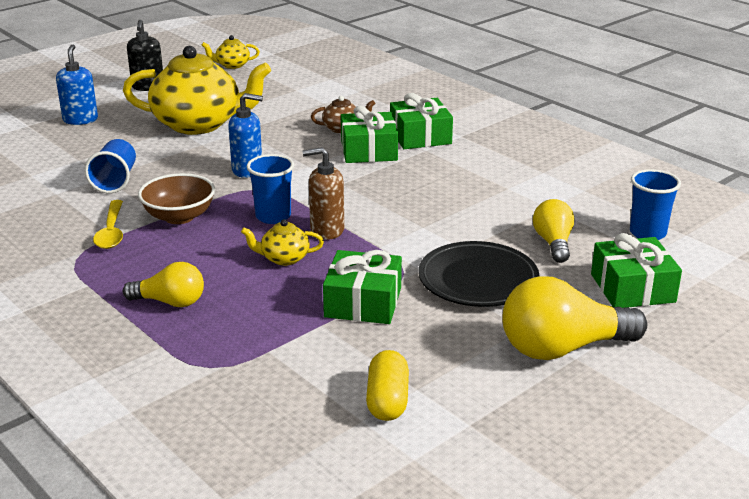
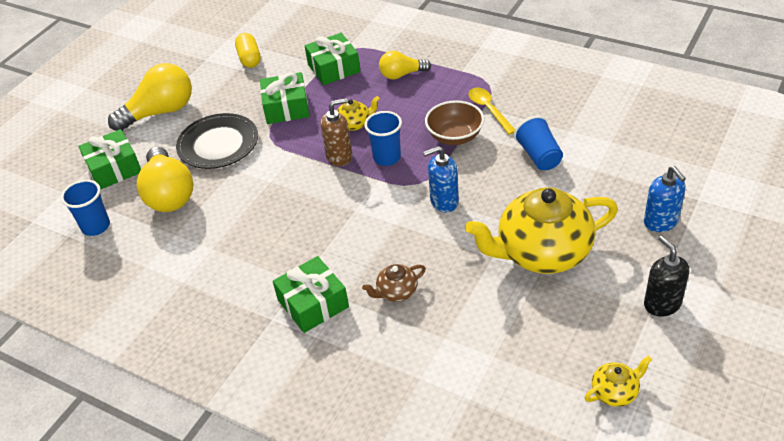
camera: 165 degrees right, 15 degrees up
green gift [341,106,398,163] -> green gift moved to [305,33,361,85]
yellow light bulb [533,199,574,263] -> yellow light bulb [137,147,193,212], size x1.70

